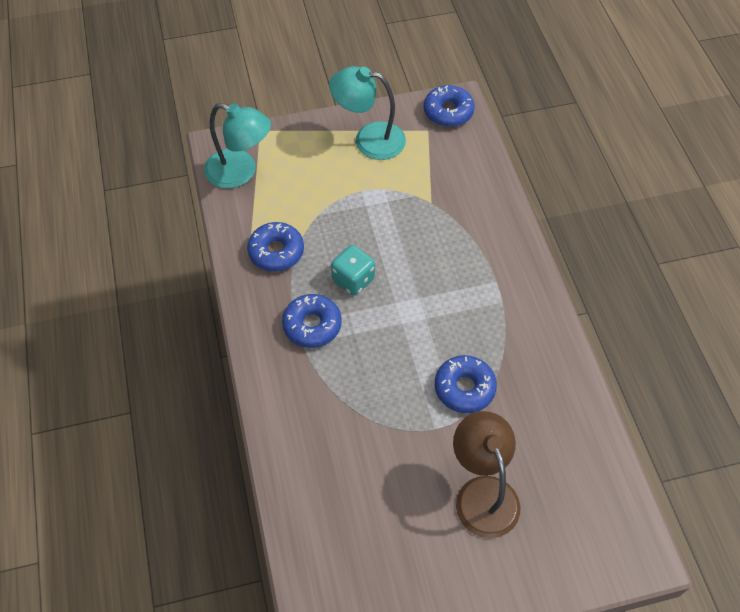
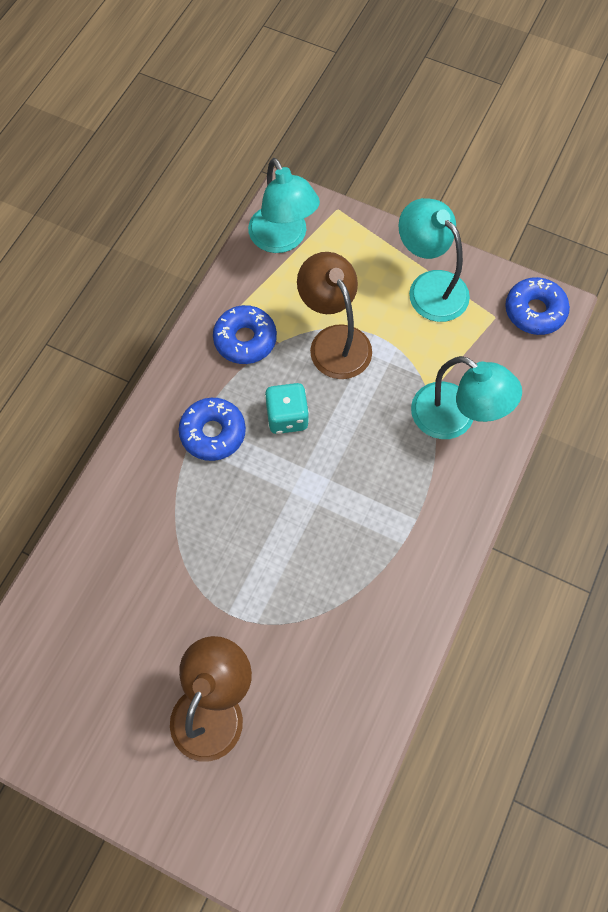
camera: 40 degrees right, 10 degrees up
blue donut [435,355,497,413] -> none
none -> brown lamp [297,252,372,379]
none -> turquoise lamp [411,356,522,439]

